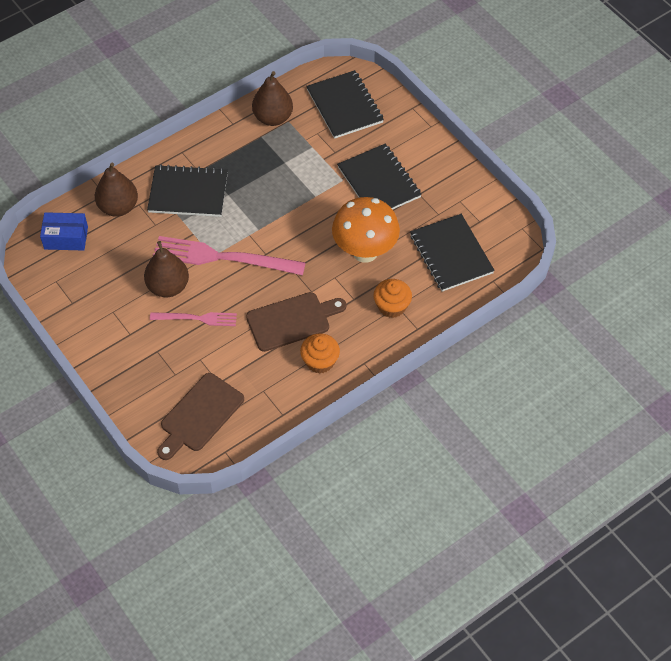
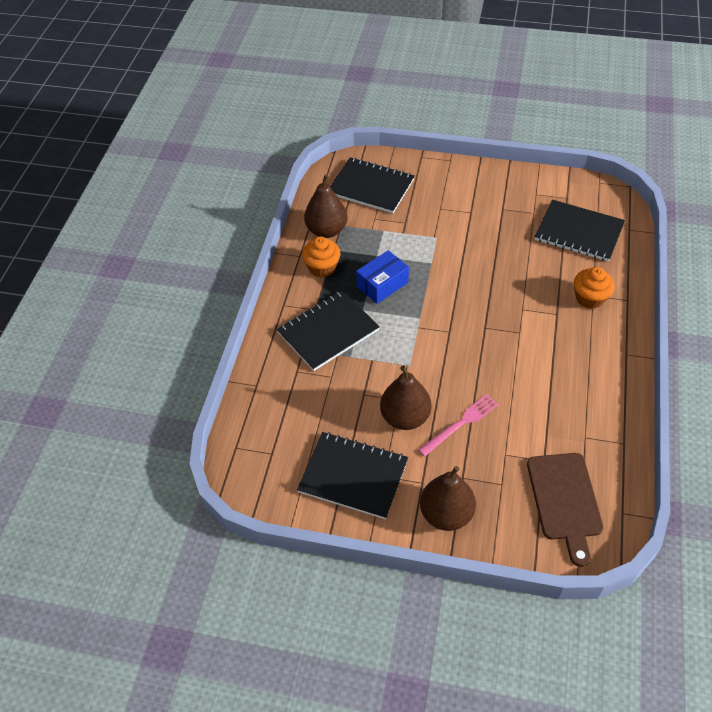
camera: 40 degrees left, 5 degrees down
blue box [40,212,88,251] -> blue box moved to [356,250,409,304]
brown pear [95,163,138,217] -> brown pear moved to [420,466,476,531]
pink fork [153,236,306,275] -> none
brown cutting board [246,292,346,352] -> none
orange cupcake [300,333,340,374] -> orange cupcake moved to [302,237,340,278]
orange mushroom [332,197,400,263] -> none
black notebook [337,144,422,210] -> black notebook moved to [297,432,408,519]

